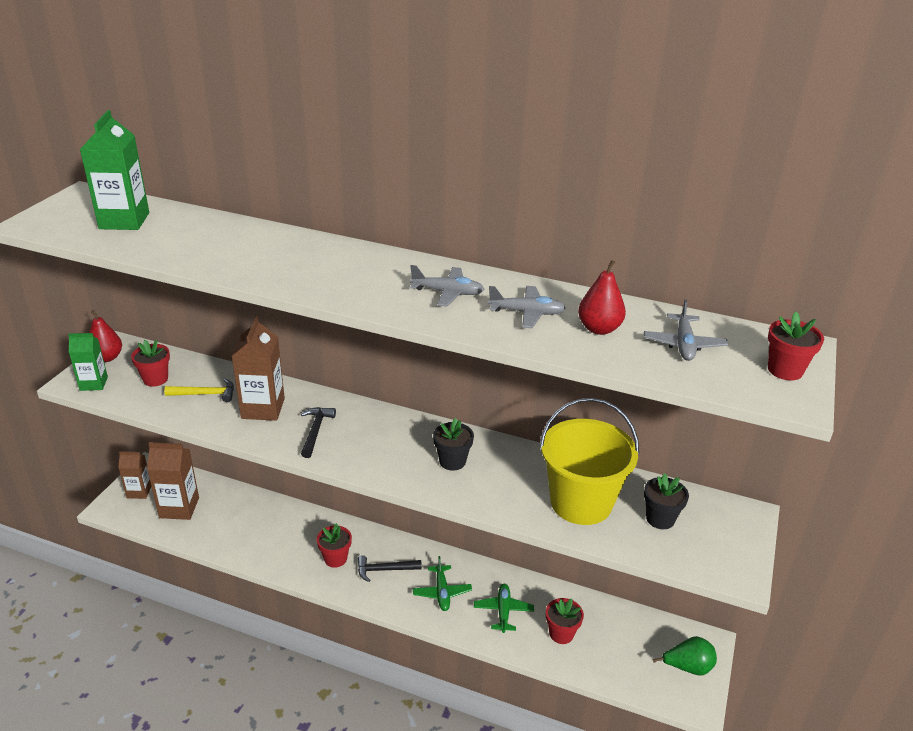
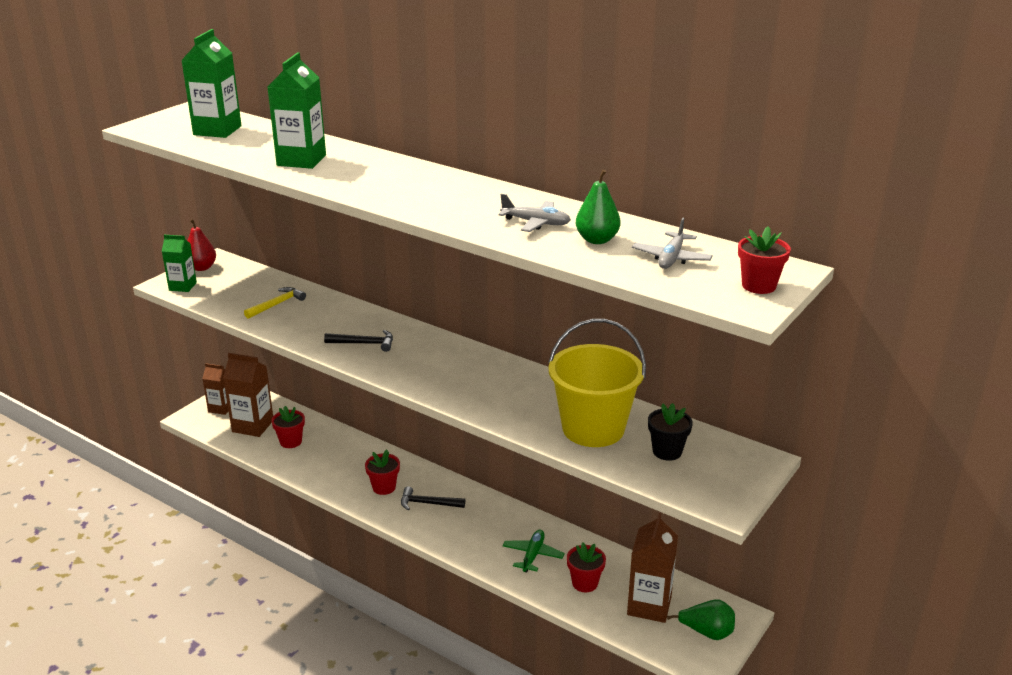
camera: 15 degrees right, 5 degrees down
red flower pot [131,340,170,387] -> red flower pot moved to [271,406,305,448]
yellow hammer [164,379,234,402] -> yellow hammer turned 60 degrees counterclockwise [244,287,306,319]
brown carton [231,316,285,421] -> brown carton moved to [627,513,678,623]
black hammer [301,407,336,458] -> black hammer turned 75 degrees clockwise [324,330,393,352]
grey plane [410,265,484,307] -> none
green plane [413,556,472,611] -> none
black flower pot [433,418,474,471] -> none
red pear [578,260,626,335] -> green pear [576,170,621,244]
none -> green carton [268,52,326,169]

